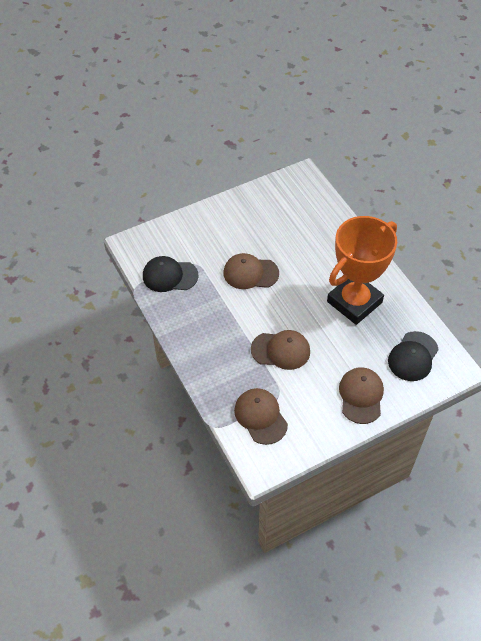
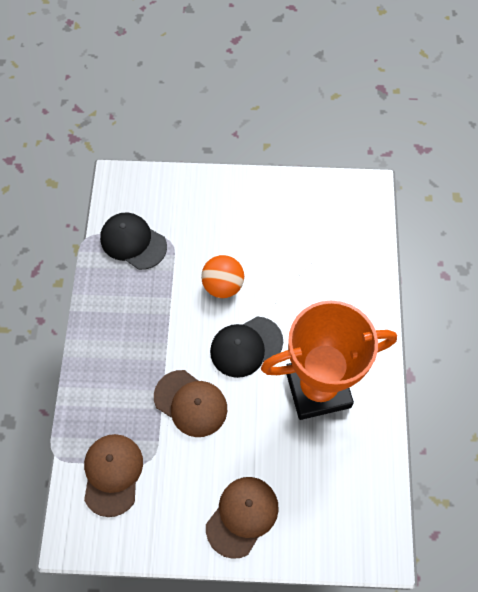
camera: 30 degrees right, 10 degrees up
brown cap [223,253,279,289] -> orange ball [201,255,244,298]
black cap [388,331,439,381] -> black cap moved to [210,317,283,378]

